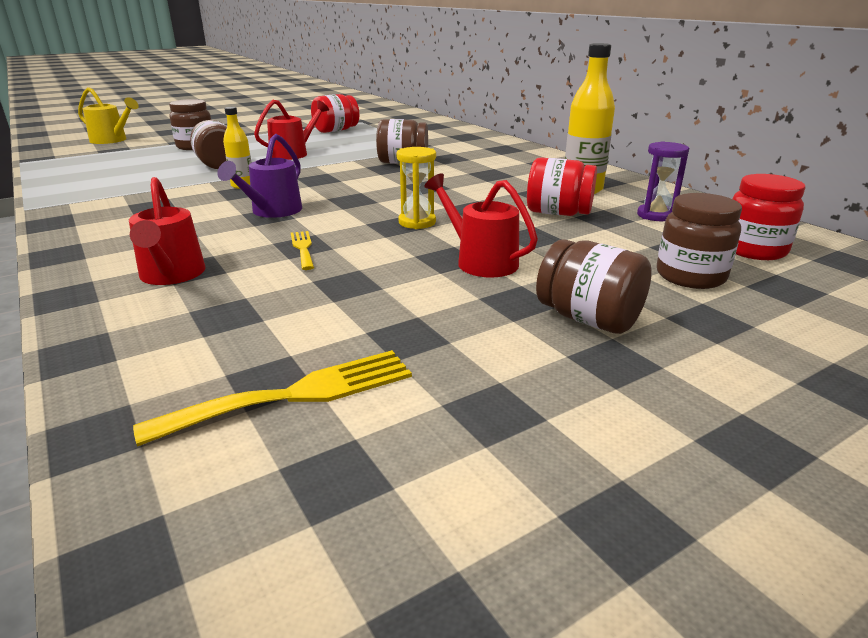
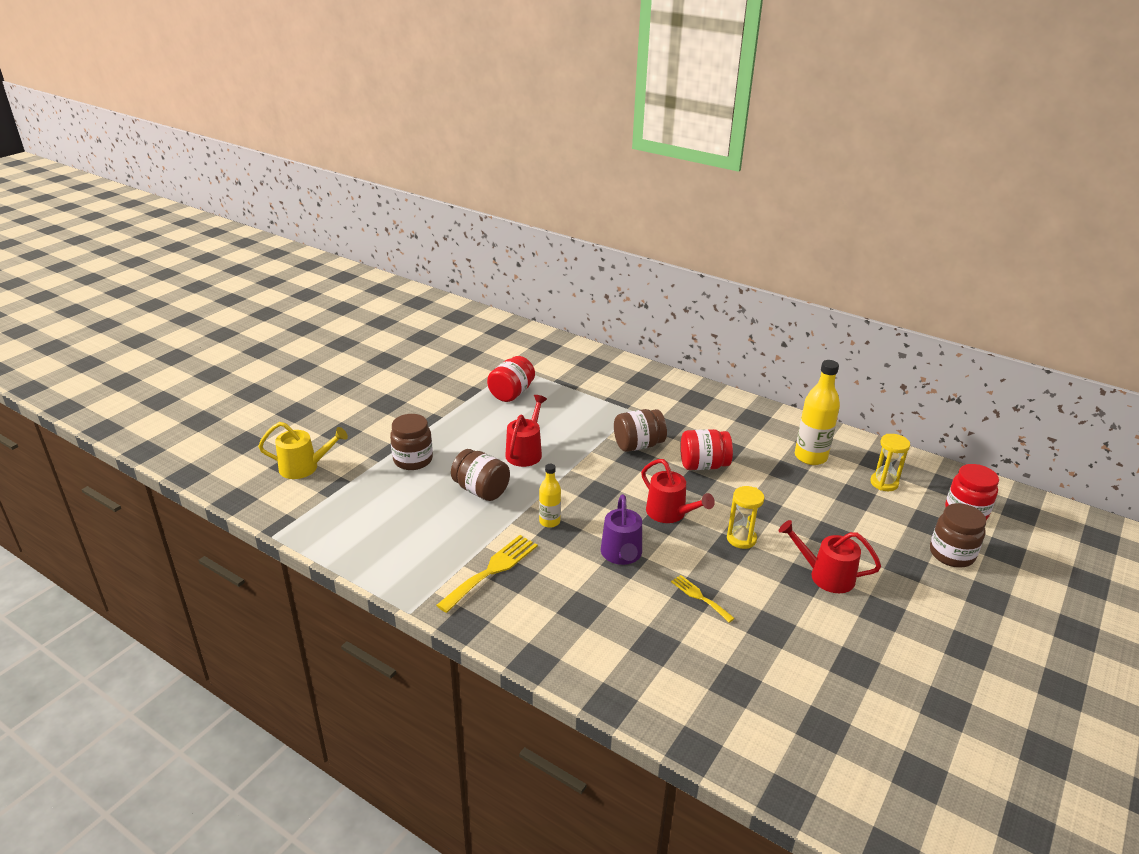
camera: 25 degrees left, 5 degrees up
red watering can [129,177,206,285] -> red watering can moved to [641,459,715,523]
yellow fork [133,350,412,446] -> yellow fork moved to [436,535,538,613]
red jar [527,157,597,216] -> red jar moved to [680,429,733,470]
brown jar [536,239,652,334] -> none
purple hourglass [637,141,689,221] -> yellow hourglass [870,434,910,491]

